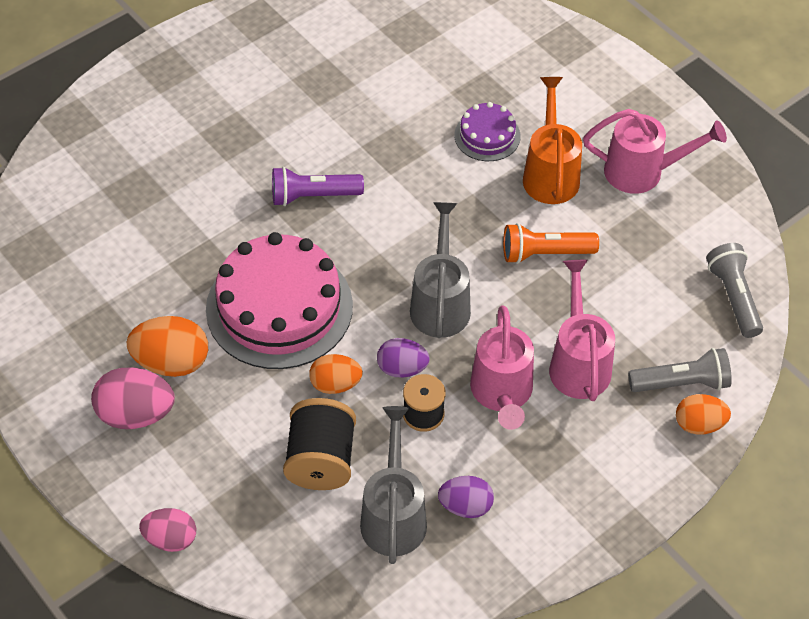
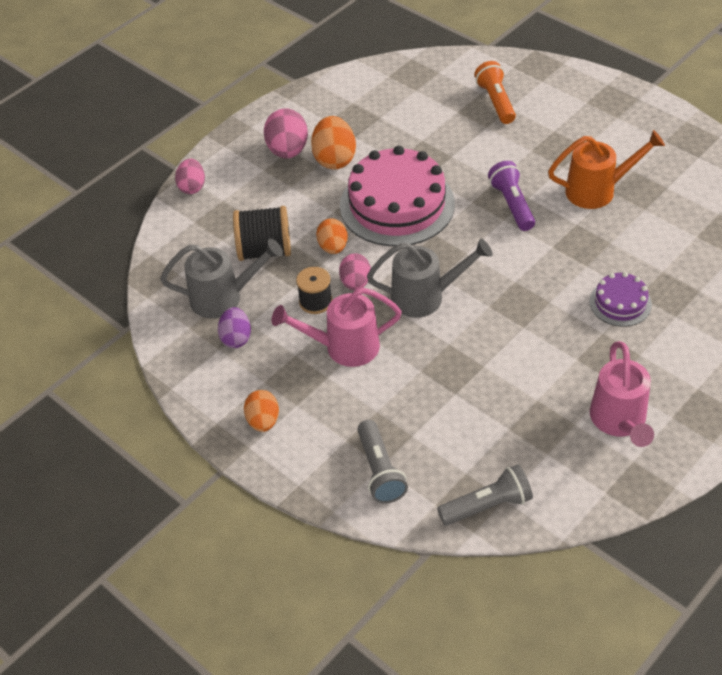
camera: 85 degrees right, 5 degrees down
purple egg [377,338,430,378] -> pink egg [339,253,371,290]
orange flashlight [503,223,599,264] -> orange flashlight moved to [474,61,516,124]
orange watering can [523,77,582,204] -> orange watering can moved to [548,130,665,209]
pink watering can [549,260,615,401] -> none
orange egg [676,394,731,435] -> orange egg moved to [244,390,279,432]

